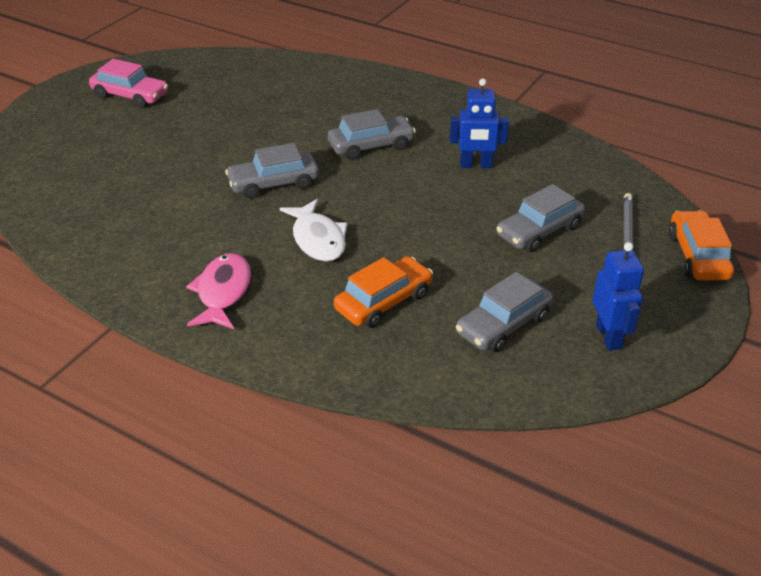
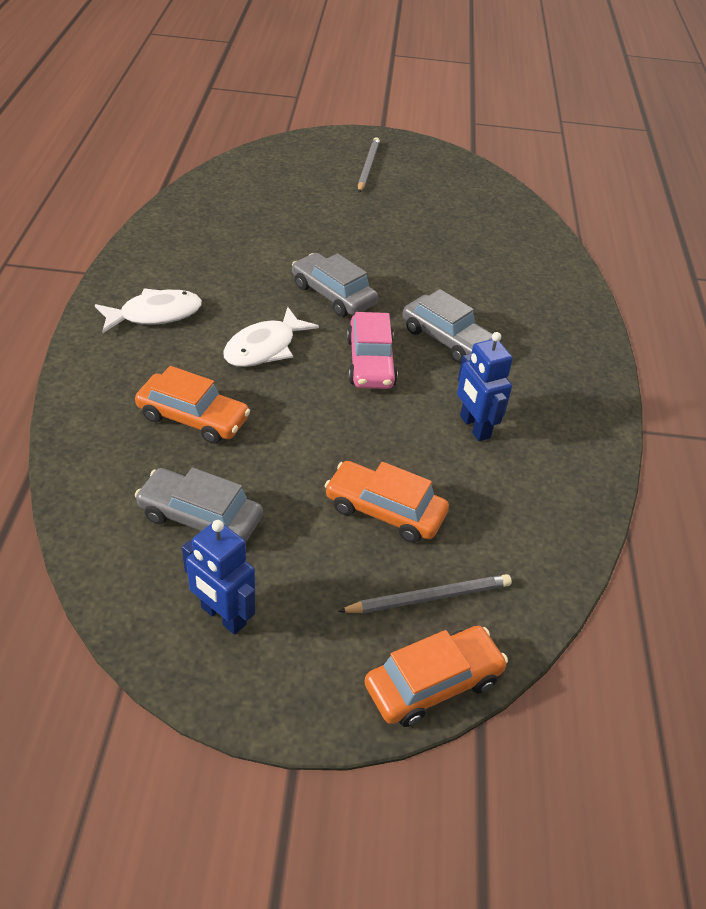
camera: 60 degrees right, 5 degrees up
pink car [89,59,168,108] -> pink car moved to [347,312,398,389]
pink fish [186,253,251,329] -> white fish [95,288,202,333]
grey car [496,184,585,252] -> orange car [325,461,449,543]
blue robot [592,242,644,351] -> blue robot turned 75 degrees clockwise [182,520,255,635]
none -> grey pencil [358,137,380,193]

